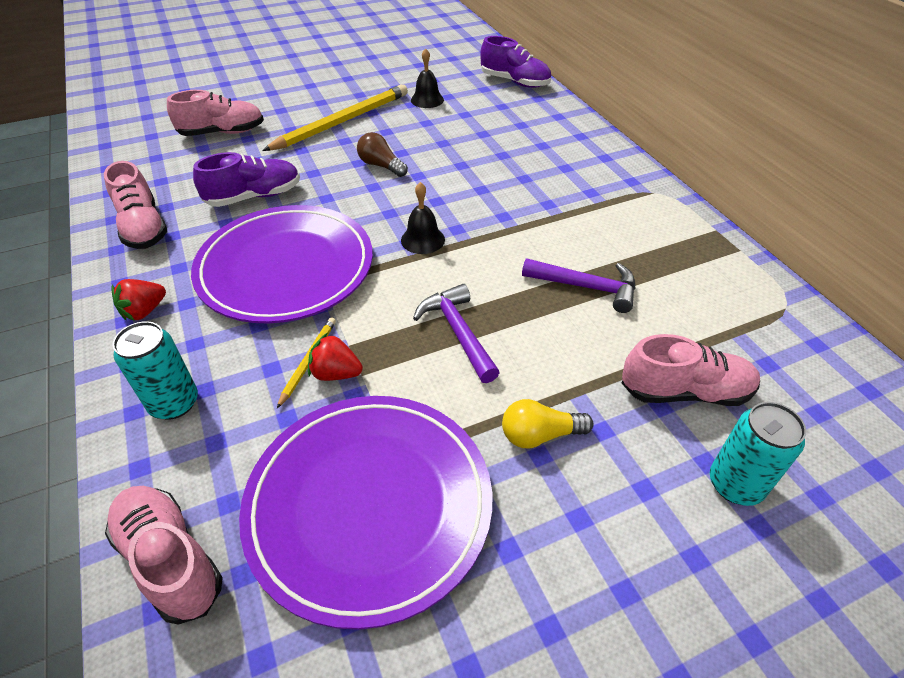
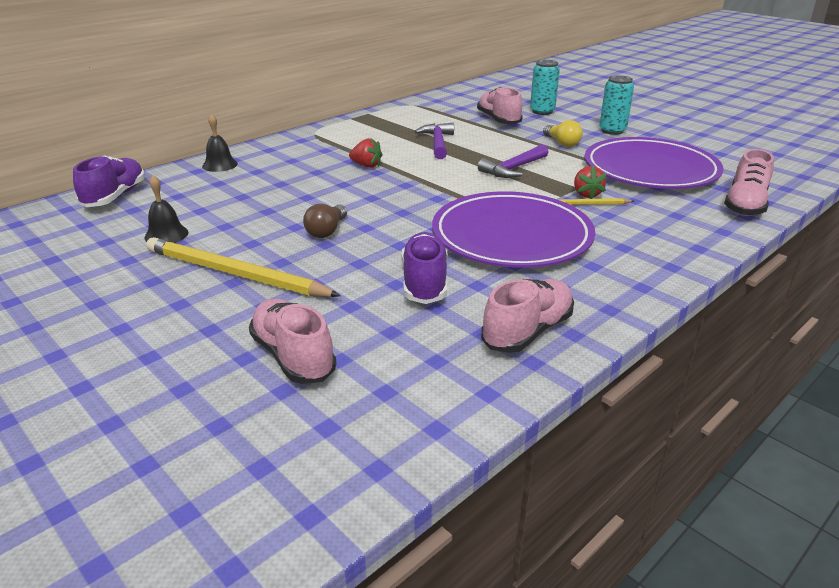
camera: 110 degrees left, 15 degrees down
red strawberry [111,279,166,321] -> red strawberry moved to [349,138,382,168]
turquoise can [112,321,198,420] -> turquoise can moved to [599,75,634,135]
purple shoe [193,152,300,207] -> purple shoe turned 45 degrees clockwise [401,232,448,304]
black bell [401,182,445,254] -> black bell moved to [202,114,238,172]

